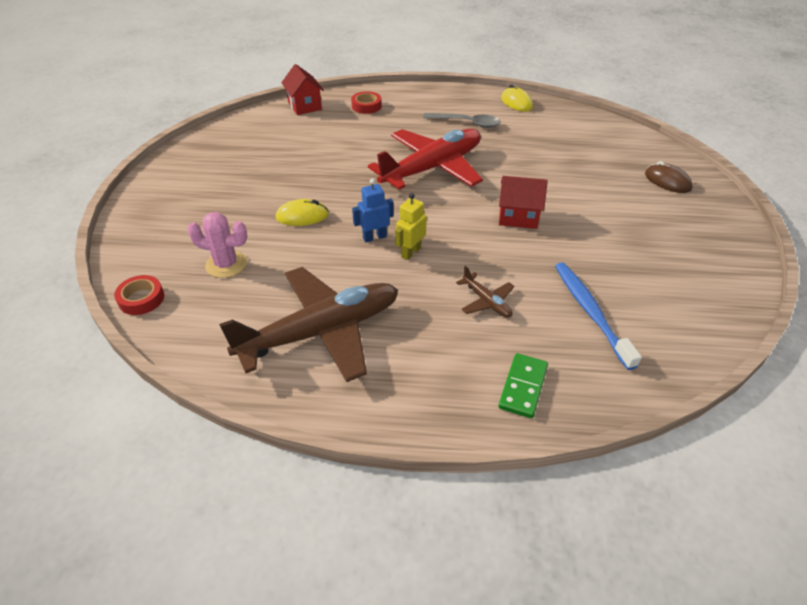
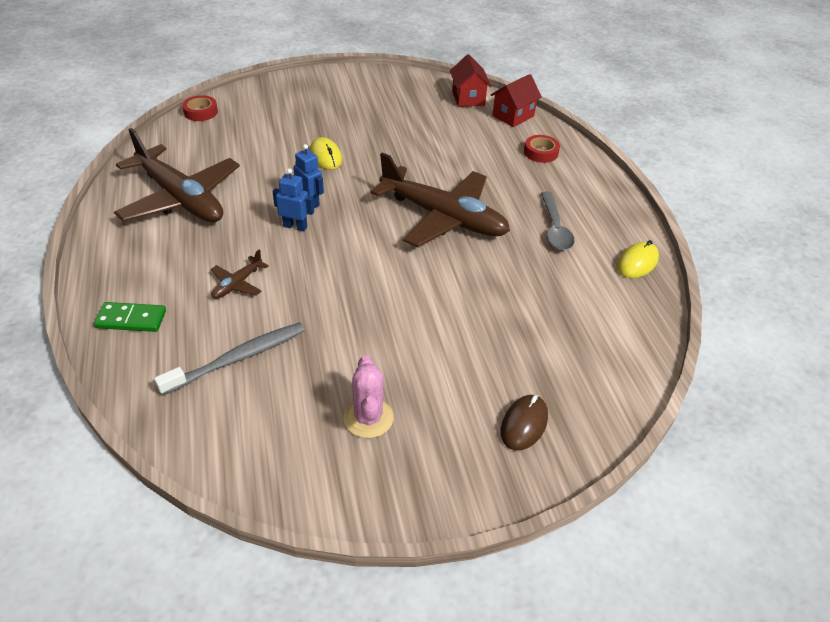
camera: 70 degrees right, 0 degrees up
pink cactus [187,212,247,278] -> pink cactus moved to [343,356,394,438]
red plane [368,129,483,190] -> brown plane [371,153,510,247]
yellow robot [395,193,427,260] -> blue robot [273,168,314,231]
red house [499,176,548,229] -> red house moved to [450,54,491,107]
blue toothbrush [555,262,642,370] -> grey toothbrush [154,322,305,395]

